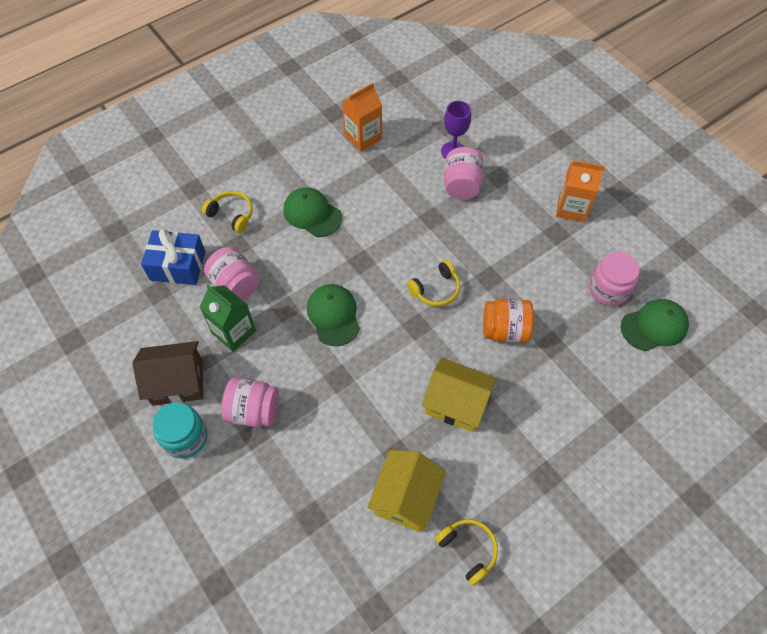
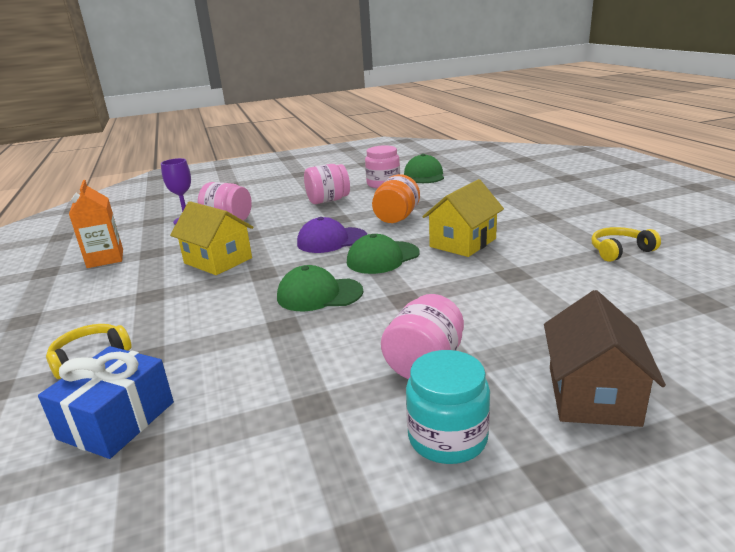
camera: 70 degrees left, 35 degrees down
brown house [132,341,203,406] -> brown house moved to [544,290,666,427]
green carton [200,285,256,352] -> none
pink jar [204,247,260,300] -> pink jar moved to [304,164,350,204]
green cap [283,187,342,237] -> green cap moved to [347,234,419,274]
yellow house [367,450,446,532] -> yellow house moved to [170,201,254,275]
yellow headphones [407,260,460,307] -> purple cap [297,217,367,253]
orange carton [556,160,605,222] -> none

